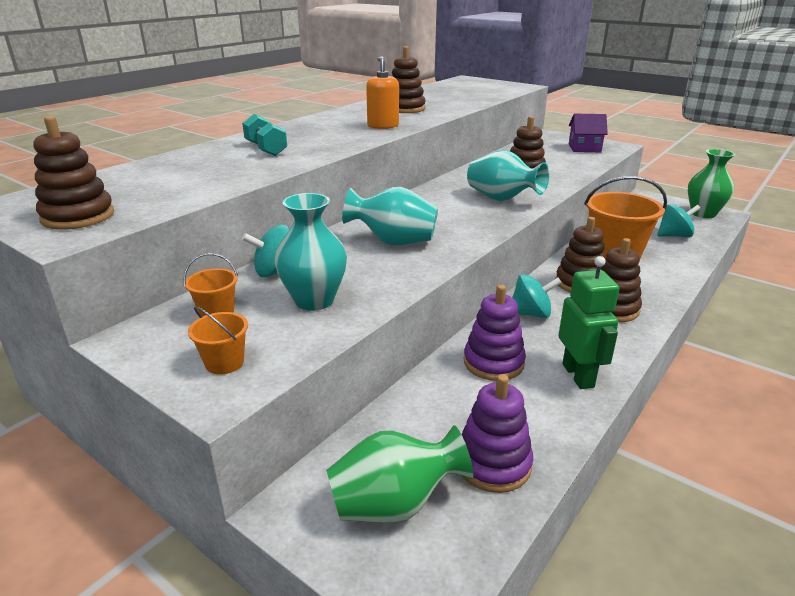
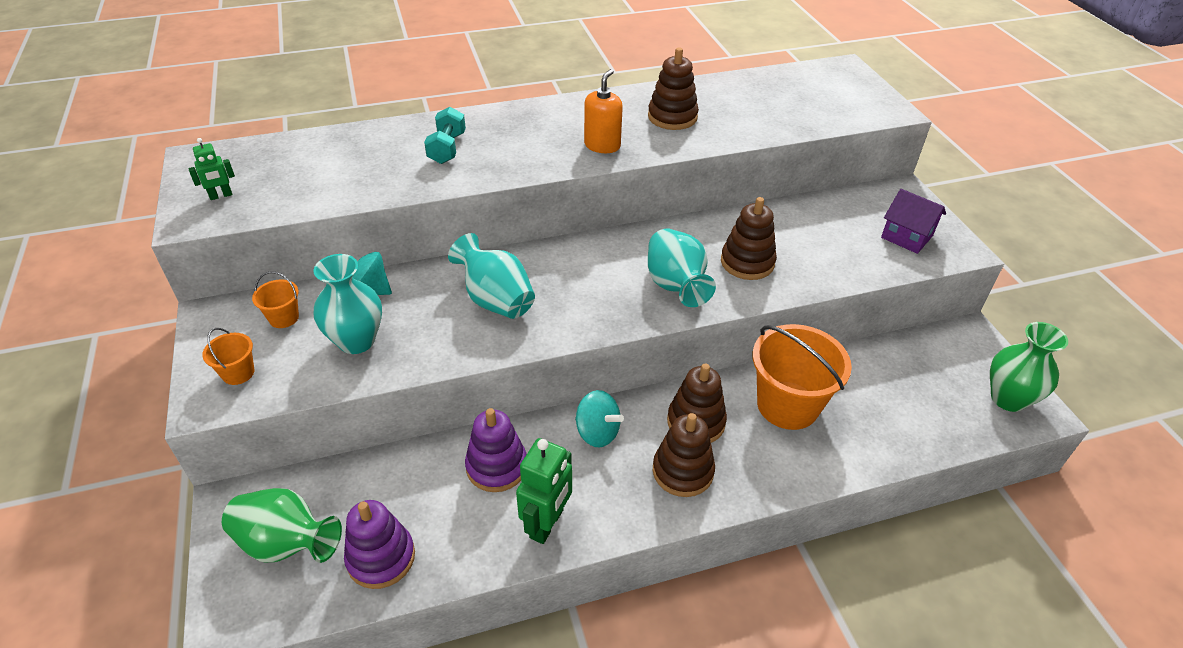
camera: 35 degrees right, 15 degrees up
brown stacking toy [33,116,114,230] -> green robot [188,138,235,200]
turquoise spinning top [657,204,701,237] -> none

